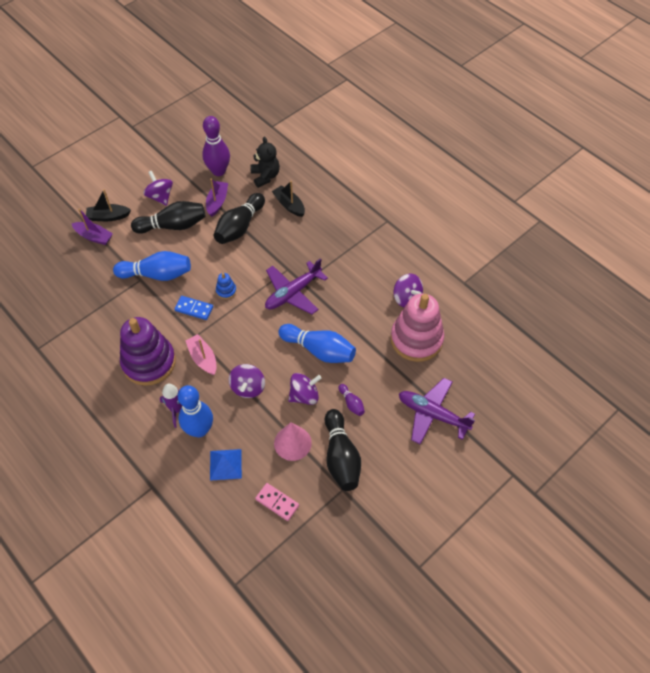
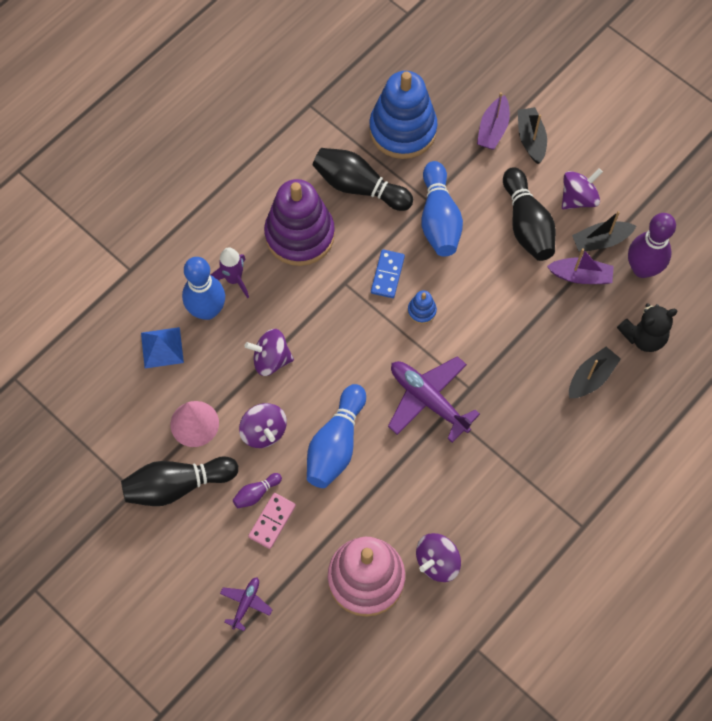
camera: 85 degrees right, 10 degrees up
pink boat [185,334,216,375] -> none
black bowling pin [214,193,265,244] -> black bowling pin moved to [312,148,413,211]
pink domino [255,483,299,521] -> pink domino moved to [248,493,296,549]
purple plane [399,378,475,444] -> purple plane [220,577,273,631], size x0.51
none -> blue stacking toy [369,71,438,159]
none -> black boat [572,211,636,252]

